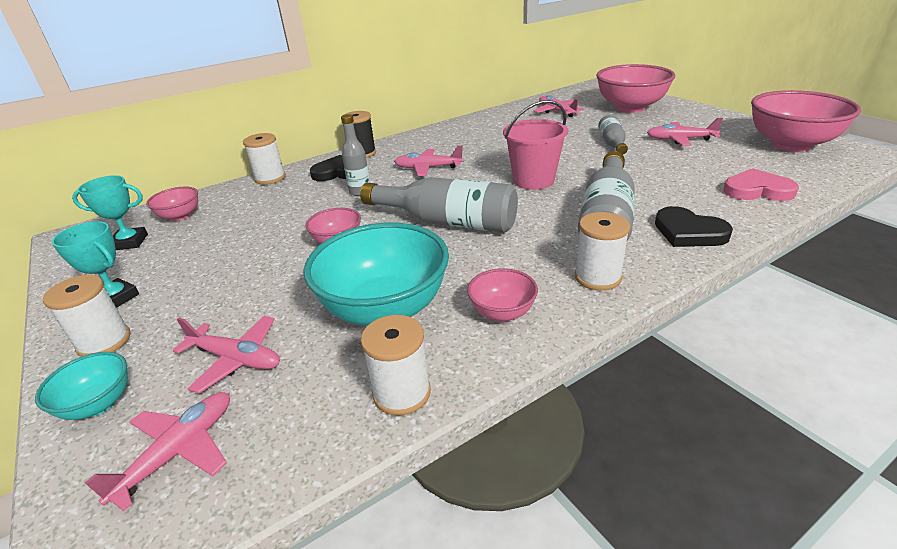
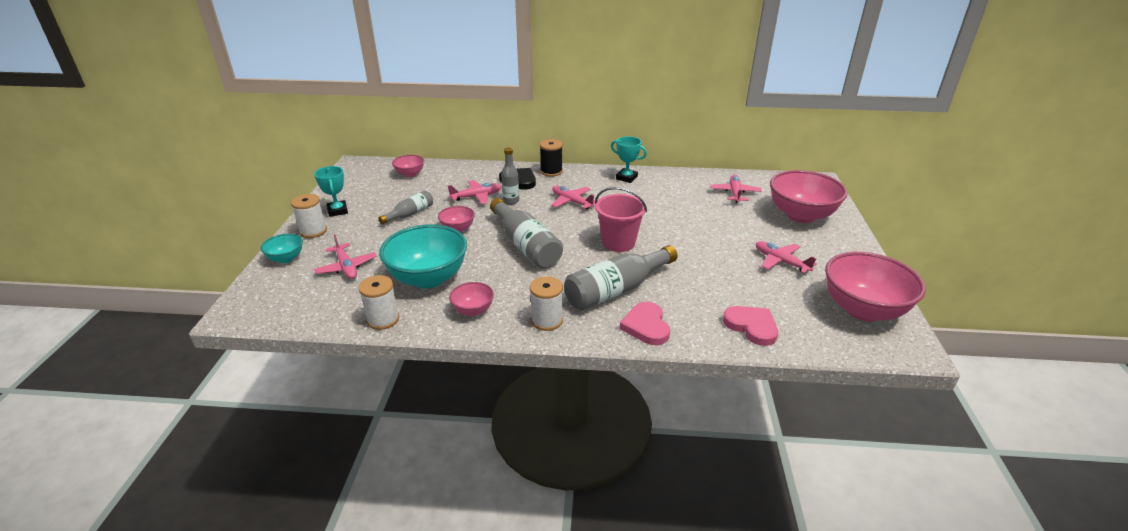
camera: 35 degrees right, 0 degrees up
turquoise trophy [72,175,148,250] -> turquoise trophy moved to [611,136,647,183]
pink plane [85,392,230,511] -> pink plane moved to [448,180,502,204]
white spool [243,133,286,185] -> none
grey bottle [598,115,628,155] -> grey bottle moved to [378,190,433,225]
black heart [655,206,733,247] -> pink heart [620,302,670,345]

